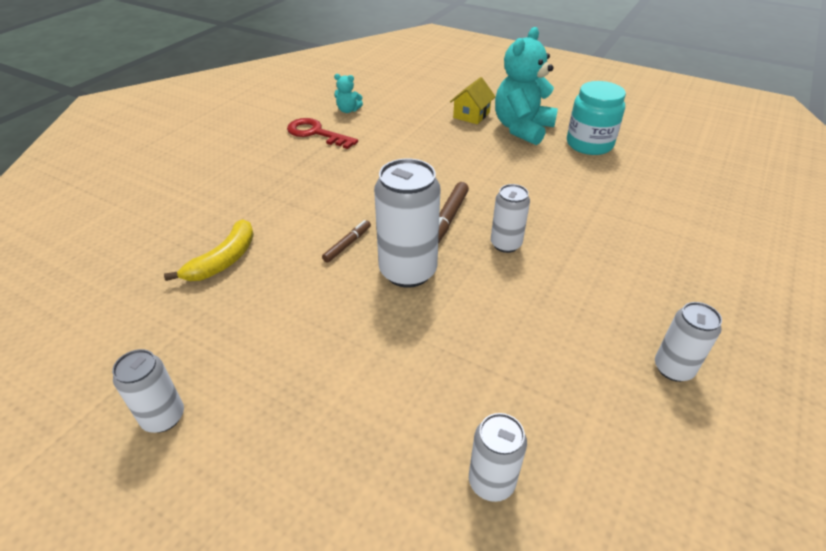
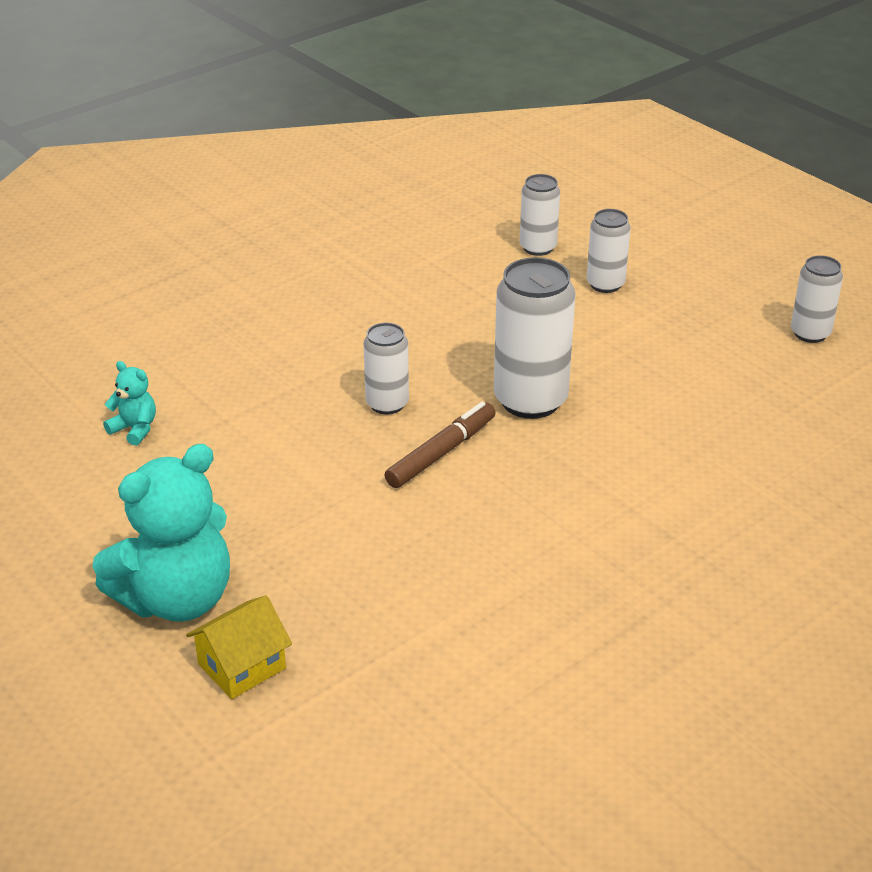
camera: 160 degrees left, 5 degrees down
yellow banana [164,219,254,281] -> none
red key [287,118,358,149] -> none
brown marker [322,220,371,263] -> none
turquoise teddy bear [334,74,363,113] -> turquoise teddy bear moved to [103,361,156,446]
turquoise jar [567,81,626,155] -> none
white can [655,302,722,382] -> white can moved to [587,209,631,293]

